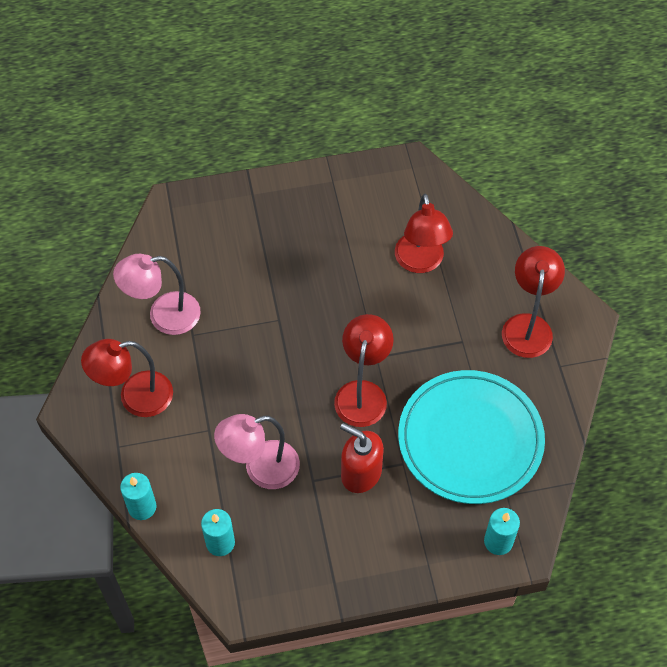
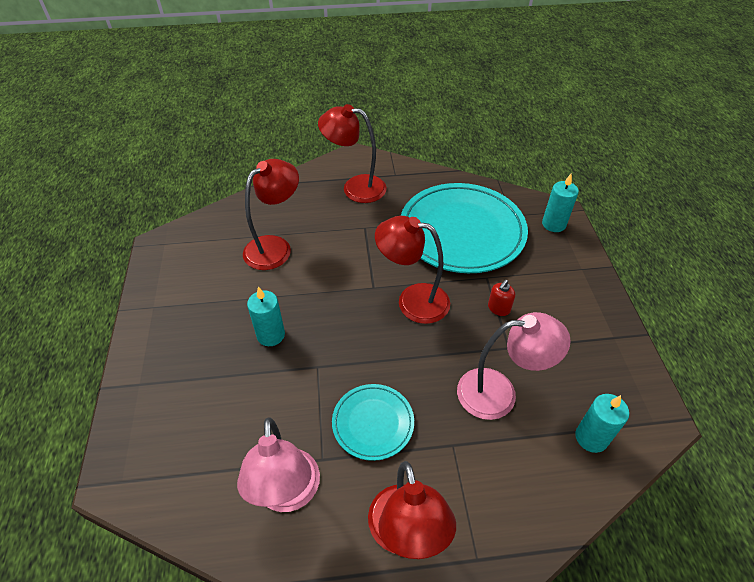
camera: 85 degrees left, 10 degrees down
turquoise candle [120,473,156,520] -> turquoise candle moved to [247,287,285,346]
pink lamp [214,414,300,489] -> pink lamp turned 75 degrees counterclockwise [457,312,571,420]
red soap dispenser [340,423,384,493] -> red soap dispenser [488,280,515,316], size x0.52
red lamp [395,194,453,273] -> red lamp turned 45 degrees counterclockwise [243,159,299,270]
none -> turquoise plate [332,384,414,461]

